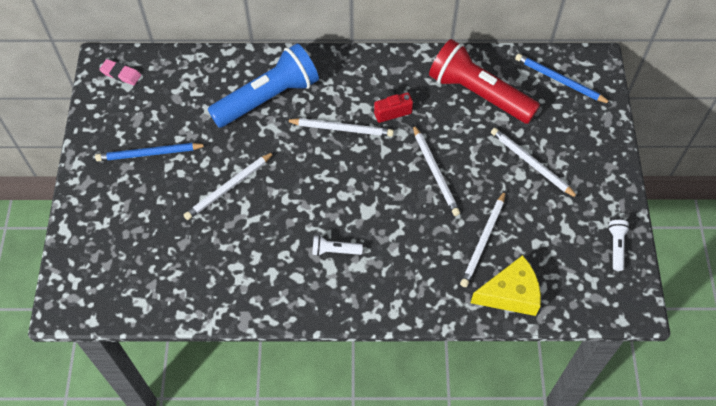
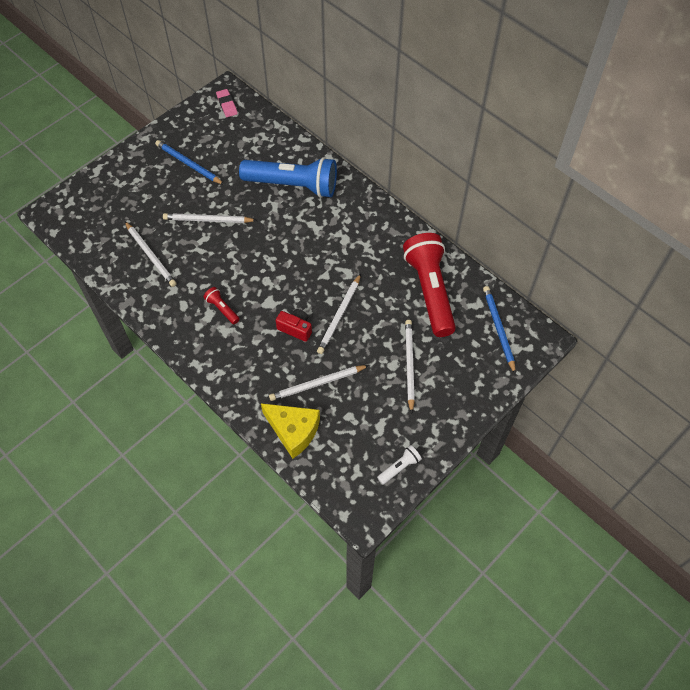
camera: 45 degrees right, 0 degrees up
white pencil [285,118,394,137] -> white pencil moved to [125,221,176,287]
white flashlight [312,235,363,256] -> red flashlight [203,287,240,324]
red camera [374,89,413,123] -> red camera moved to [276,309,312,342]

